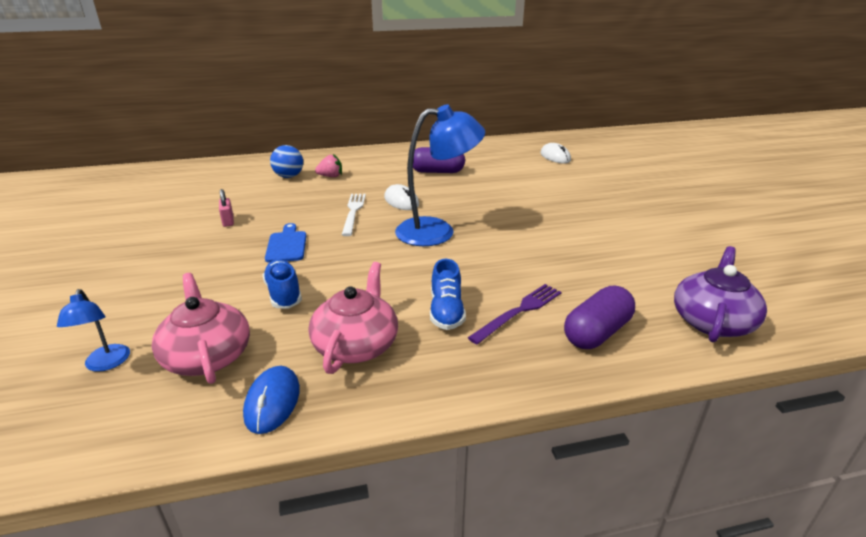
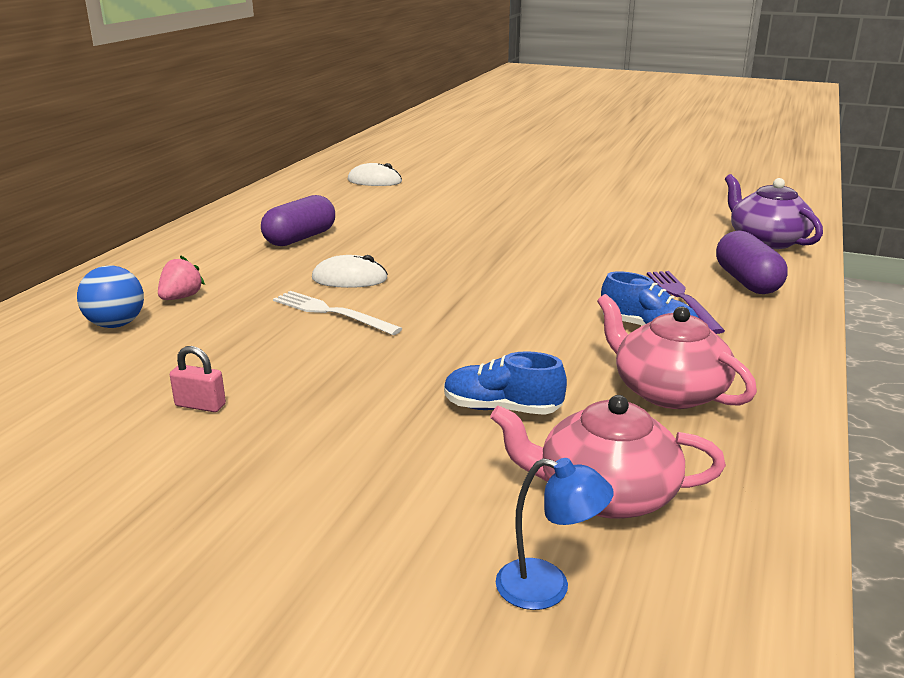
camera: 55 degrees left, 5 degrees down
blue mouse [243,366,300,434] -> none
blue cutting board [265,223,306,263] -> none
blue lamp [395,104,485,246] -> none

